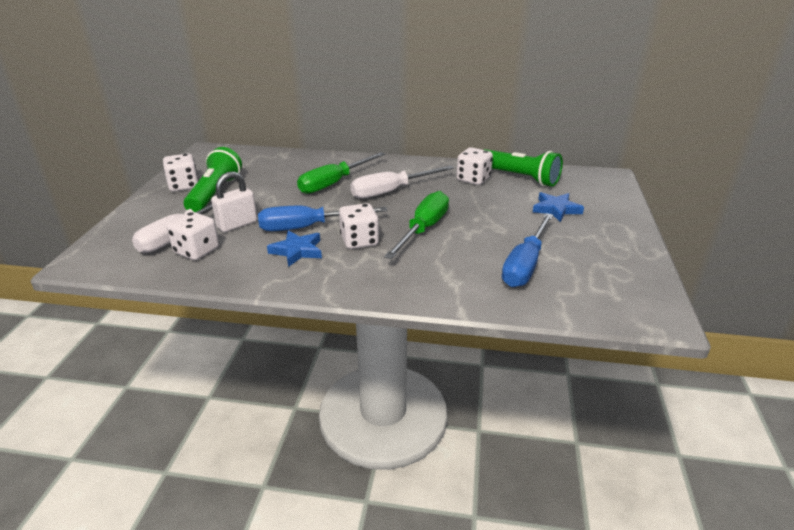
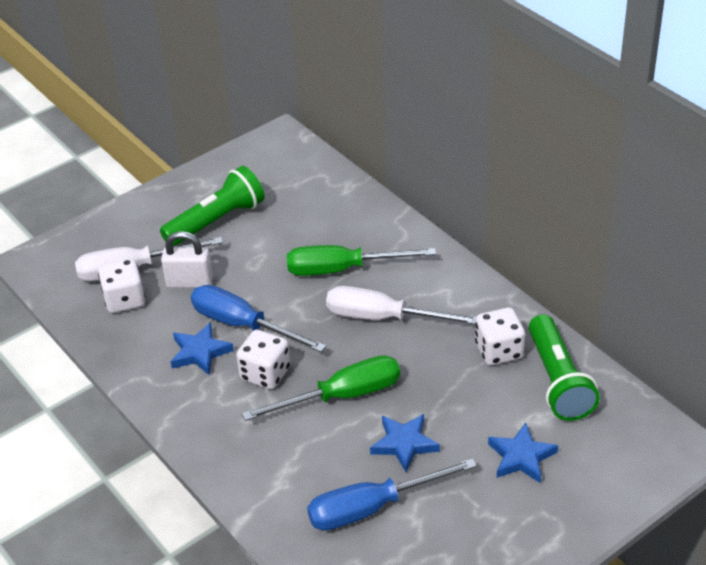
camera: 45 degrees right, 10 degrees up
white dice [163,154,199,192] -> none
none -> blue star [370,414,440,472]

